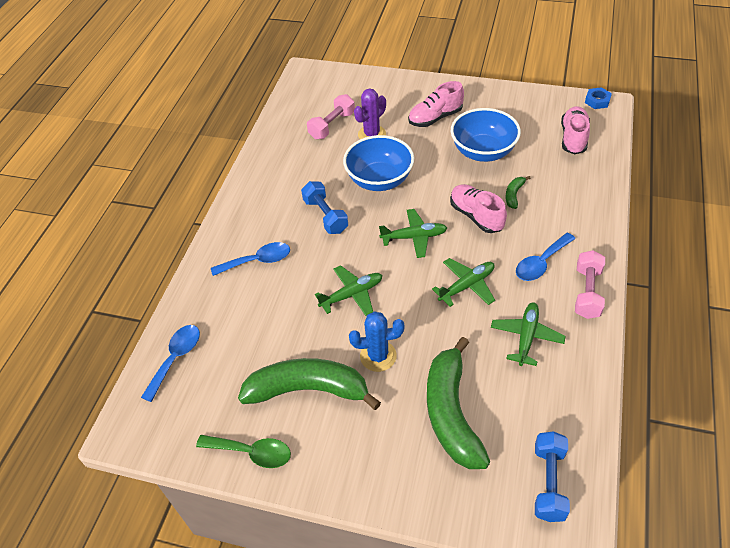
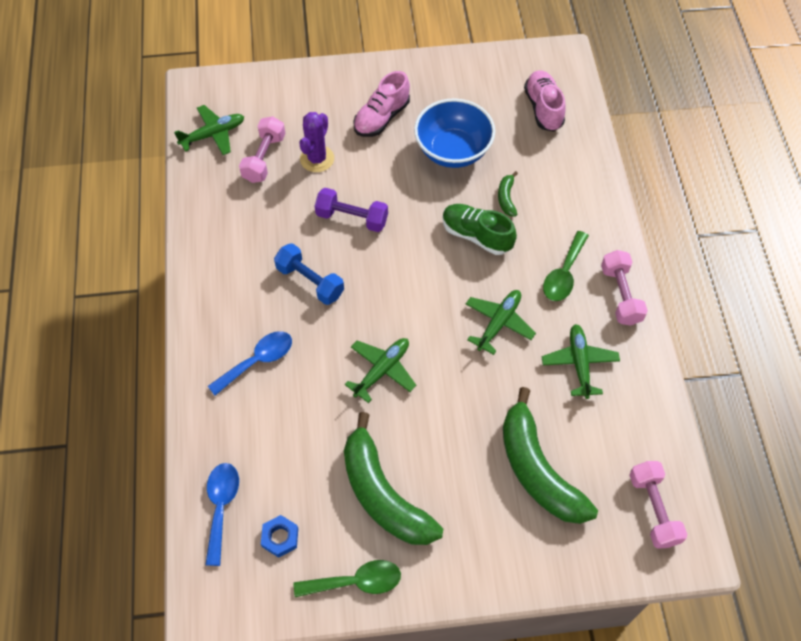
camera: 25 degrees left, 10 degrees up
green banana [238,358,381,410] -> green banana turned 105 degrees counterclockwise [344,412,443,545]
blue bowl [343,135,414,191] -> purple dumbbell [315,188,388,232]
blue cactus [349,311,404,372] -> none
green plane [379,209,447,258] -> green plane moved to [174,105,244,155]
pink shoe [450,184,507,233] -> green shoe [443,204,517,255]
blue spoon [516,233,575,281] -> green spoon [543,231,589,301]
blue dumbbell [535,431,570,522] -> pink dumbbell [629,461,687,549]
blue nut [585,87,612,109] -> blue nut moved to [261,515,298,558]

